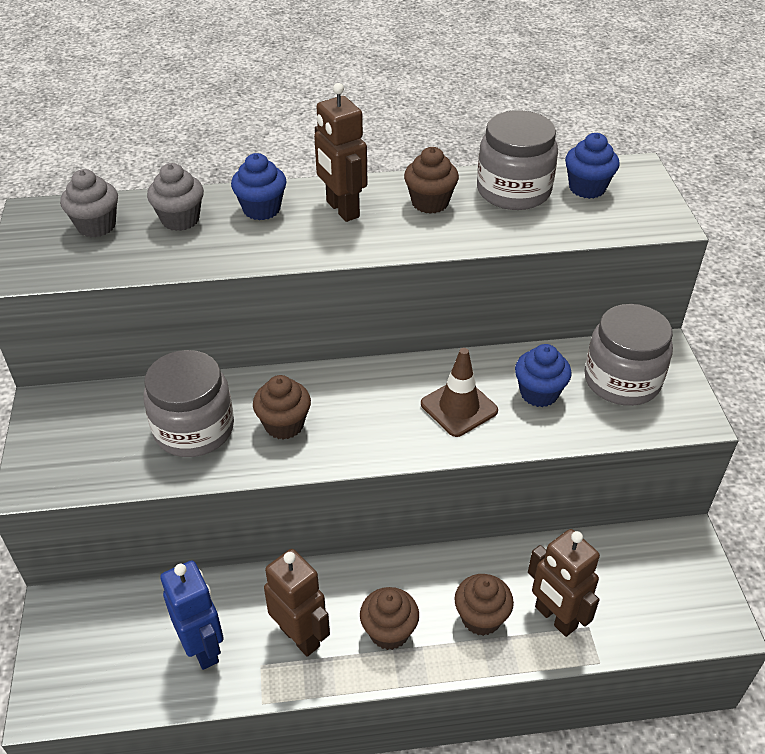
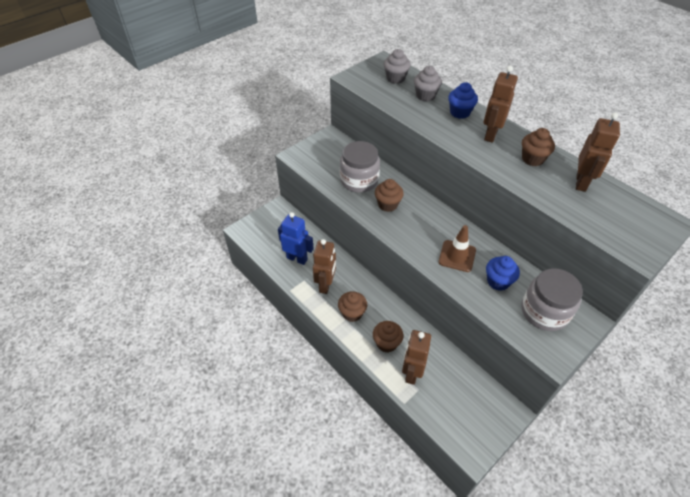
camera: 55 degrees right, 5 degrees up
blue robot [160,560,224,670] -> blue robot turned 90 degrees counterclockwise [278,212,314,265]
grey jar [477,110,558,210] -> brown robot [576,112,620,192]
blue cupcake [565,133,620,199] -> none

